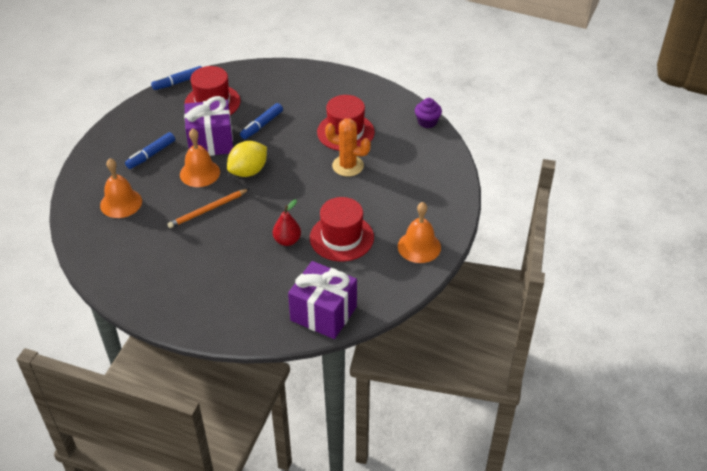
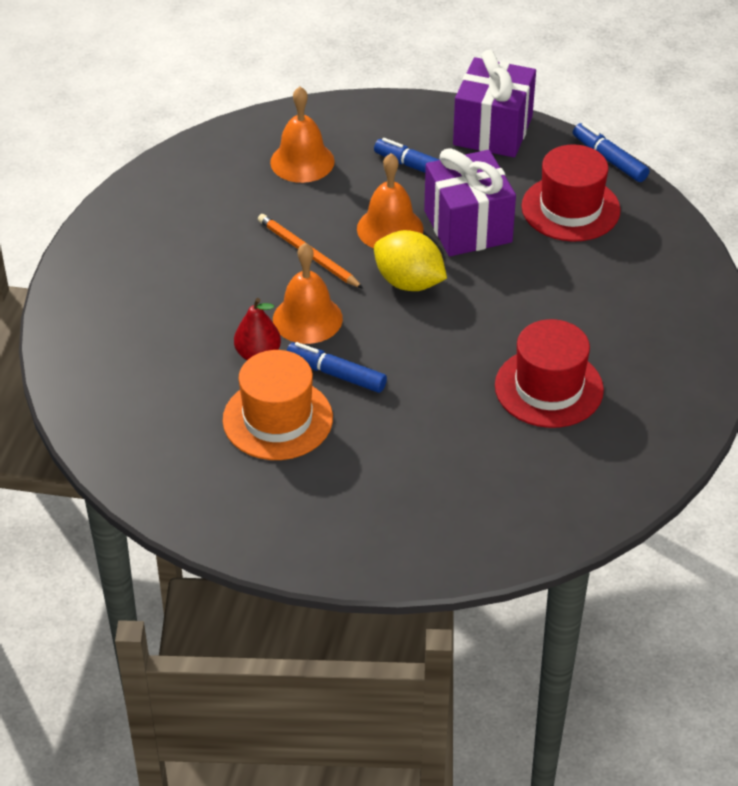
camera: 80 degrees right, 0 degrees up
blue marker [240,103,283,139] -> blue marker moved to [287,342,387,393]
purple gift [288,261,357,339] -> purple gift moved to [453,50,536,157]
red hat [310,197,374,262] -> orange hat [223,350,333,460]
orange cactus [325,118,371,177] -> none
orange bell [398,202,441,263] -> orange bell moved to [273,243,343,344]
purple cupcake [415,98,442,128] -> none

